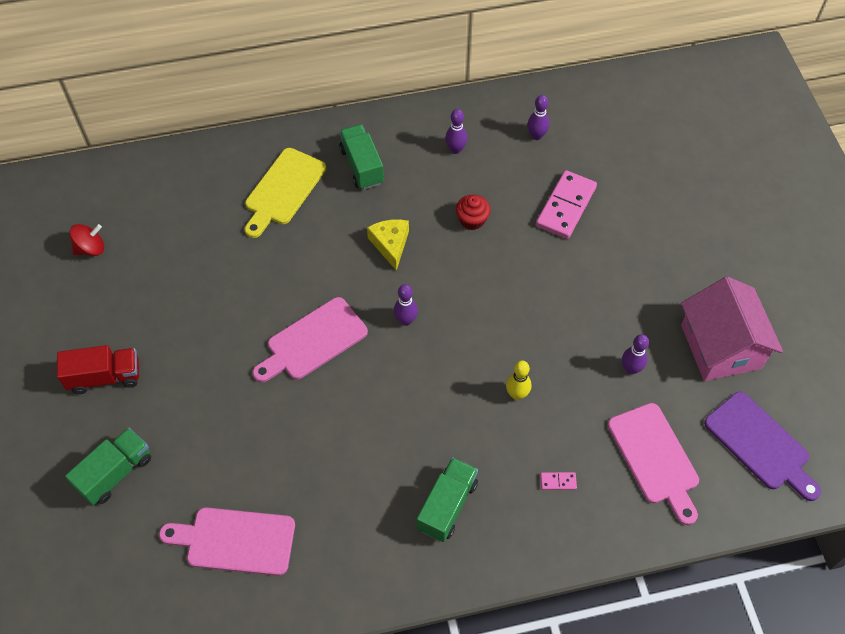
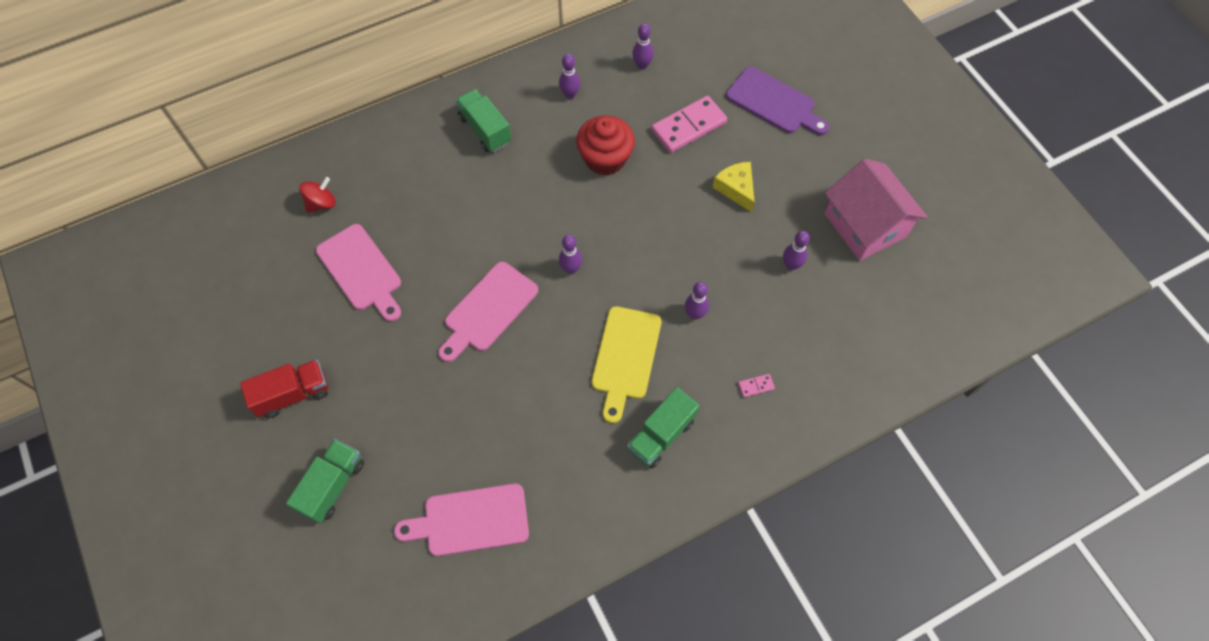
camera: 15 degrees left, 5 degrees up
red spinning top [69,224,104,256] -> red spinning top moved to [299,177,336,213]
yellow cutting board [245,148,326,238] -> yellow cutting board moved to [592,306,661,423]
yellow cheese [367,219,409,271] -> yellow cheese moved to [712,162,755,212]
green truck [417,457,478,542] -> green truck turned 150 degrees counterclockwise [627,387,699,469]
red cupcake [456,195,491,230] -> red cupcake [576,116,635,176], size x1.70
yellow bowling pin [506,361,531,400] -> purple bowling pin [685,282,709,320]
pink domino [536,170,597,239] -> pink domino turned 45 degrees clockwise [651,96,727,153]
pink cutting board [608,403,699,525] -> pink cutting board moved to [316,224,401,322]
purple cutting board [704,392,821,501] -> purple cutting board moved to [726,67,829,135]

